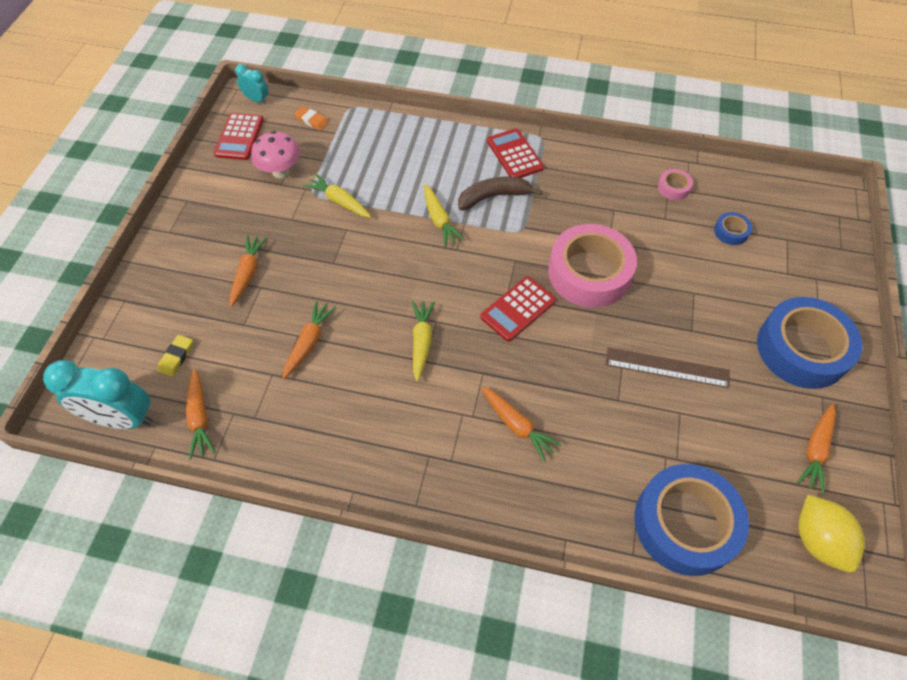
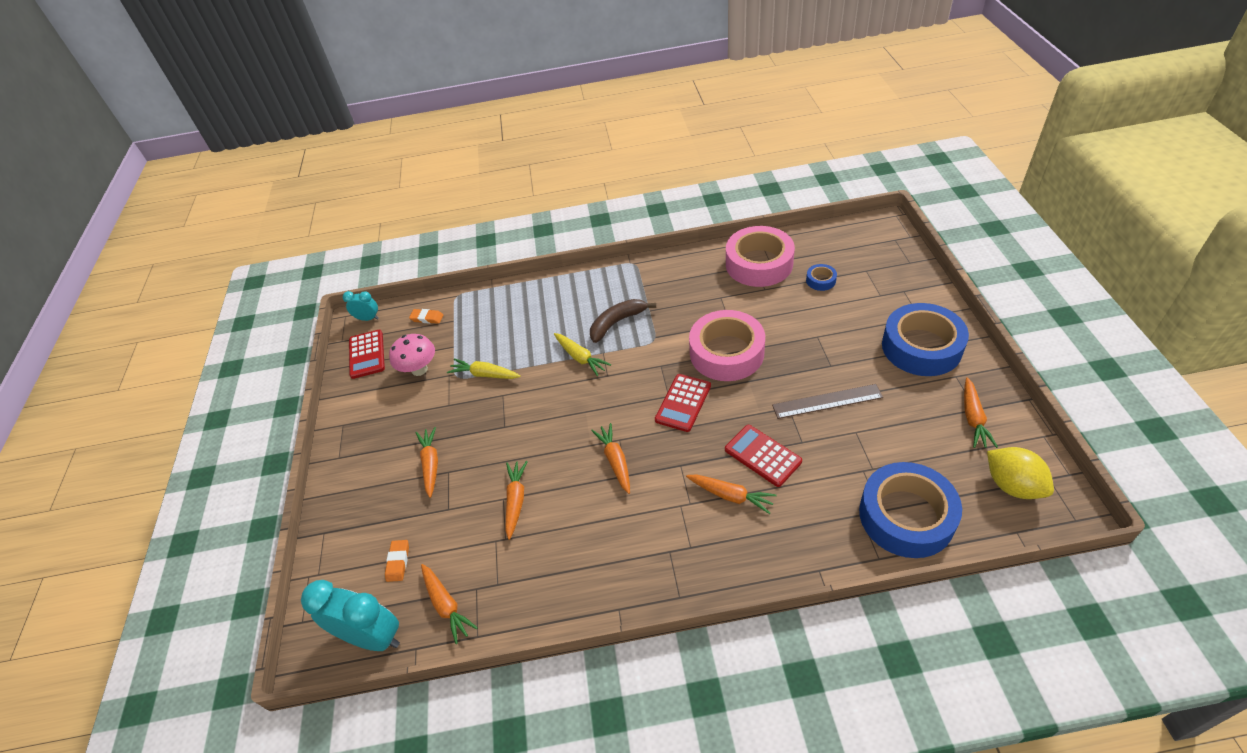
camera: 15 degrees left, 10 degrees down
turquoise clock [43,360,153,429] -> turquoise clock turned 150 degrees counterclockwise [301,580,400,651]
yellow eraser [158,335,193,377] -> orange eraser [385,540,409,582]
yellow carrot [412,301,435,382] -> orange carrot [591,423,630,494]
red calculator [487,128,544,178] -> red calculator moved to [725,425,802,487]
pink tape [658,169,693,200] -> pink tape [726,226,795,287], size x2.37

